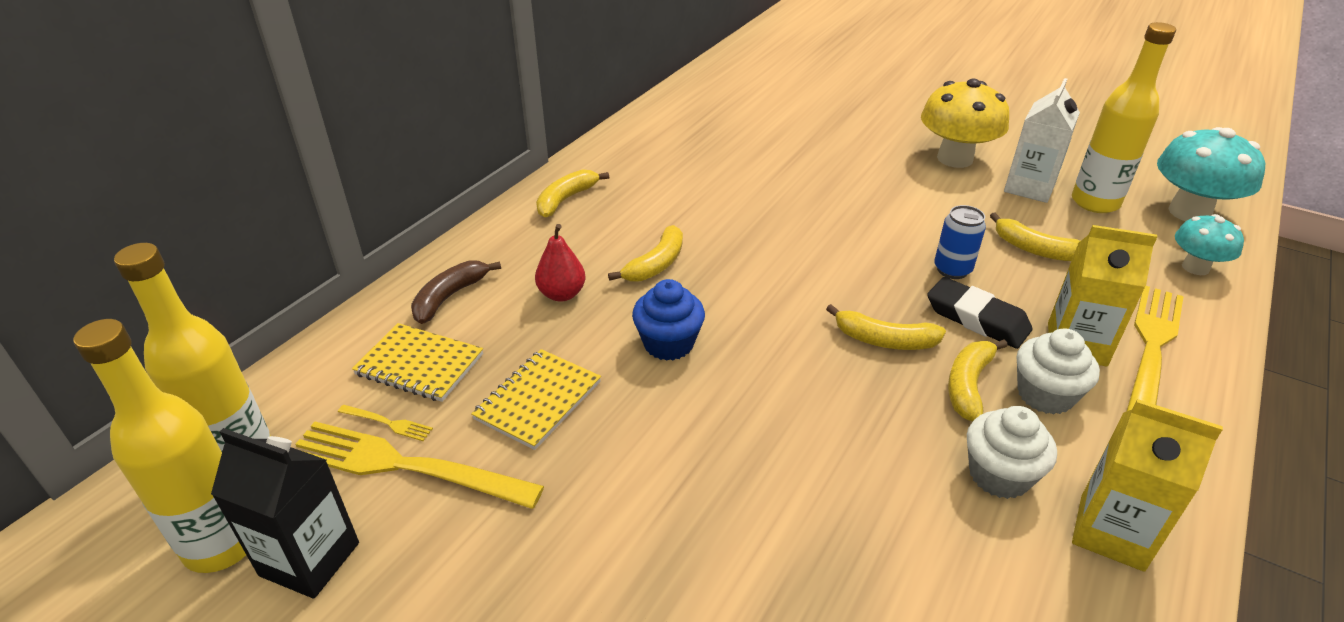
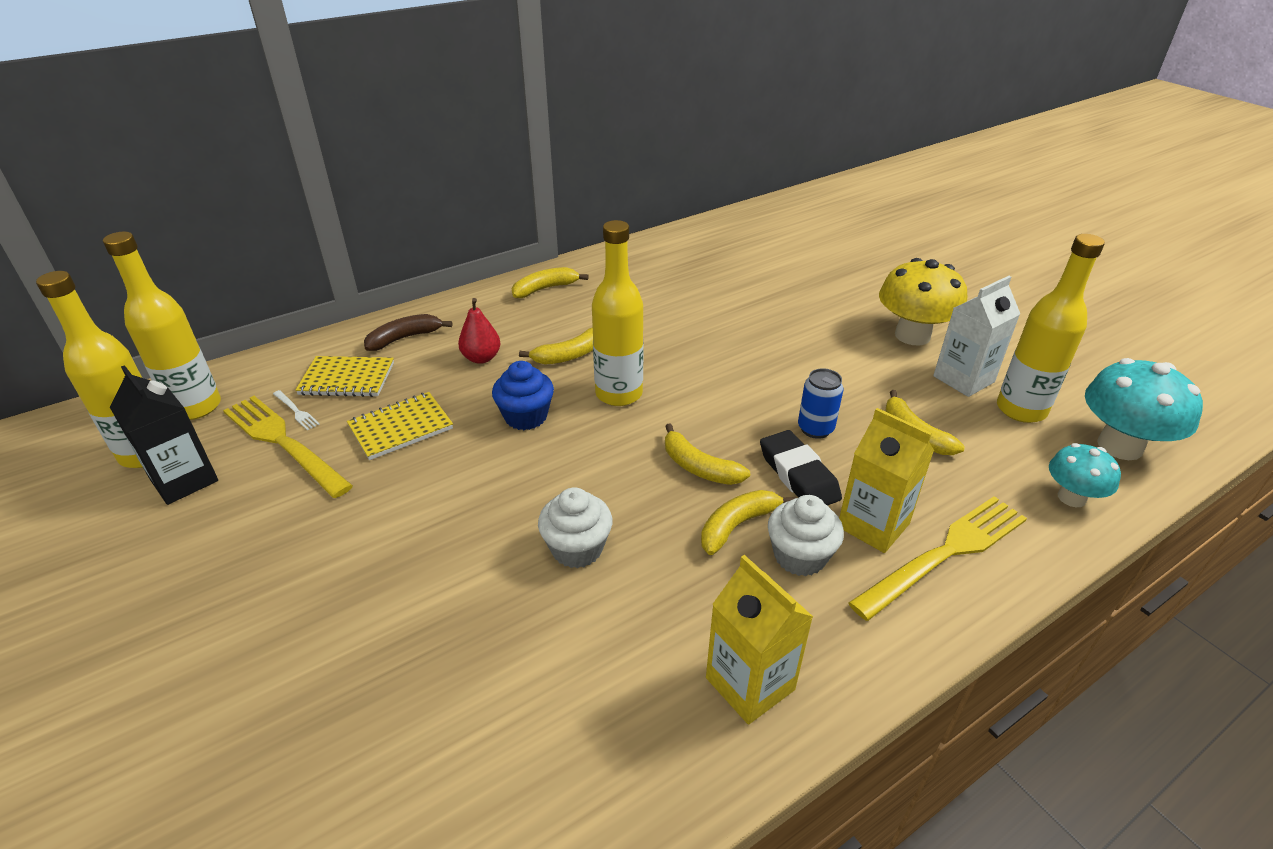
camera: 25 degrees right, 0 degrees up
yellow fork [338,405,433,441] -> white fork [273,390,320,430]
yellow notebook [352,323,483,402] -> yellow notebook turned 45 degrees counterclockwise [295,356,394,397]
white cupcake [967,406,1057,499] -> white cupcake moved to [538,488,612,568]
none -> yellow bottle [592,220,644,406]

